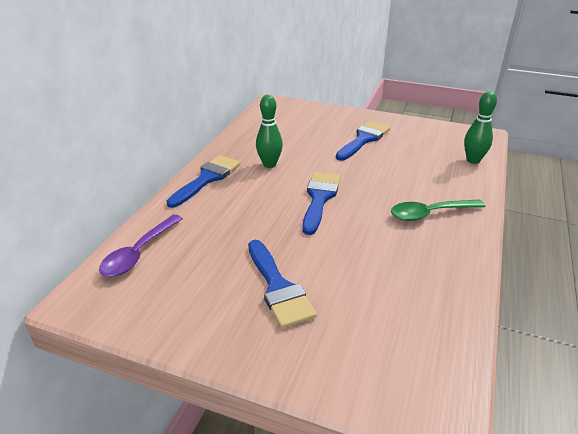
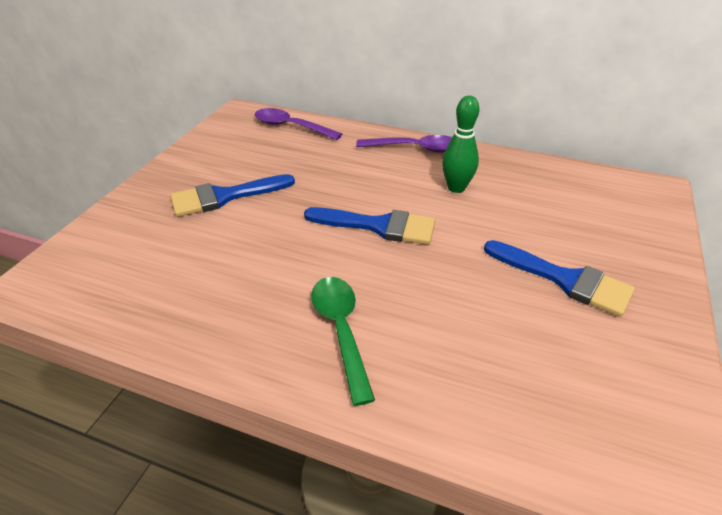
camera: 90 degrees right, 5 degrees up
blue brush [166,155,240,208] -> purple spoon [356,135,452,153]
green bowling pin [464,91,497,164] -> none

